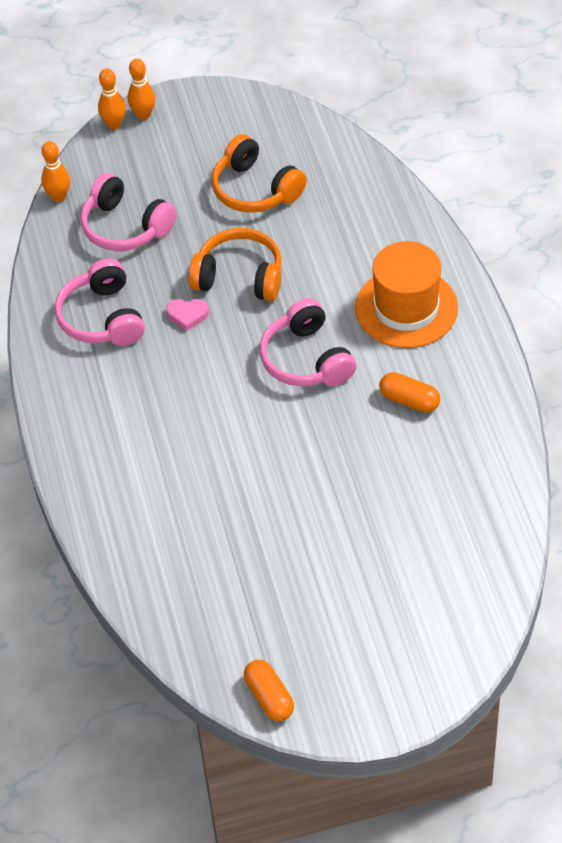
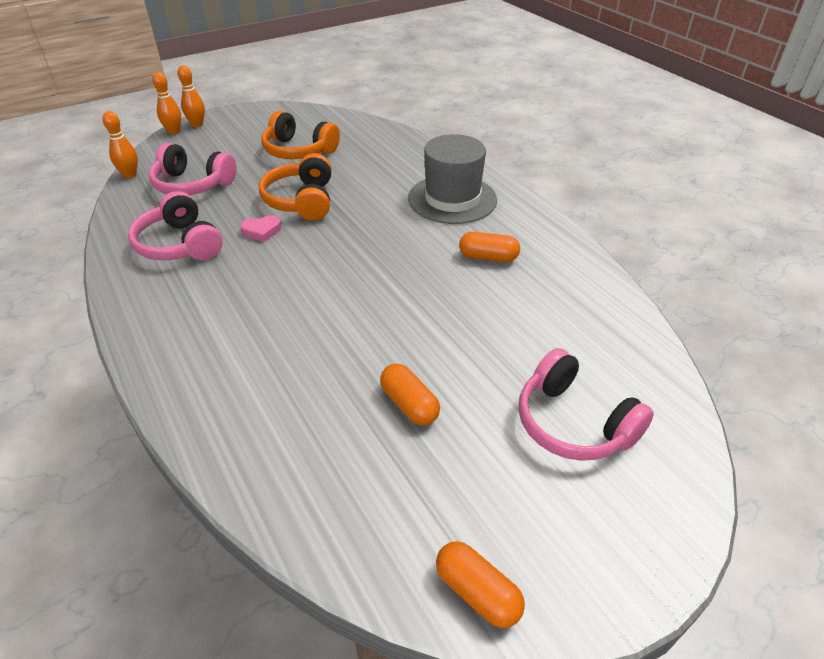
camera: 20 degrees left, 10 degrees down
orange headphones [188,228,282,301] -> orange headphones turned 90 degrees counterclockwise [259,153,332,220]
pink headphones [259,298,356,386] -> pink headphones moved to [519,348,654,461]
orange hat [355,241,458,348] -> grey hat [408,134,497,224]
none -> orange capsule [380,363,440,425]

